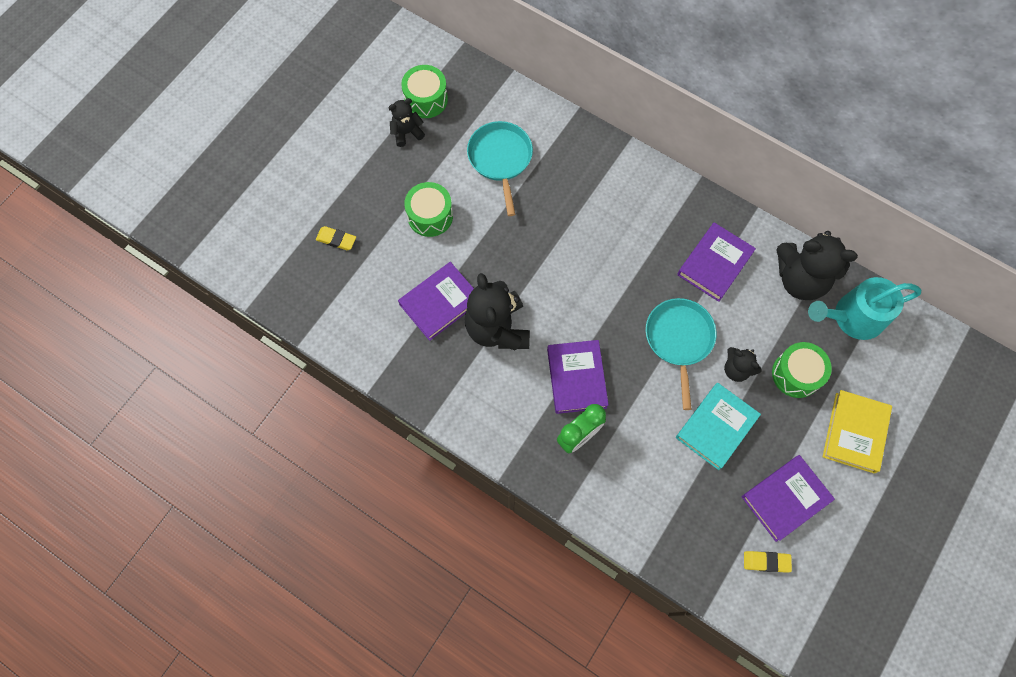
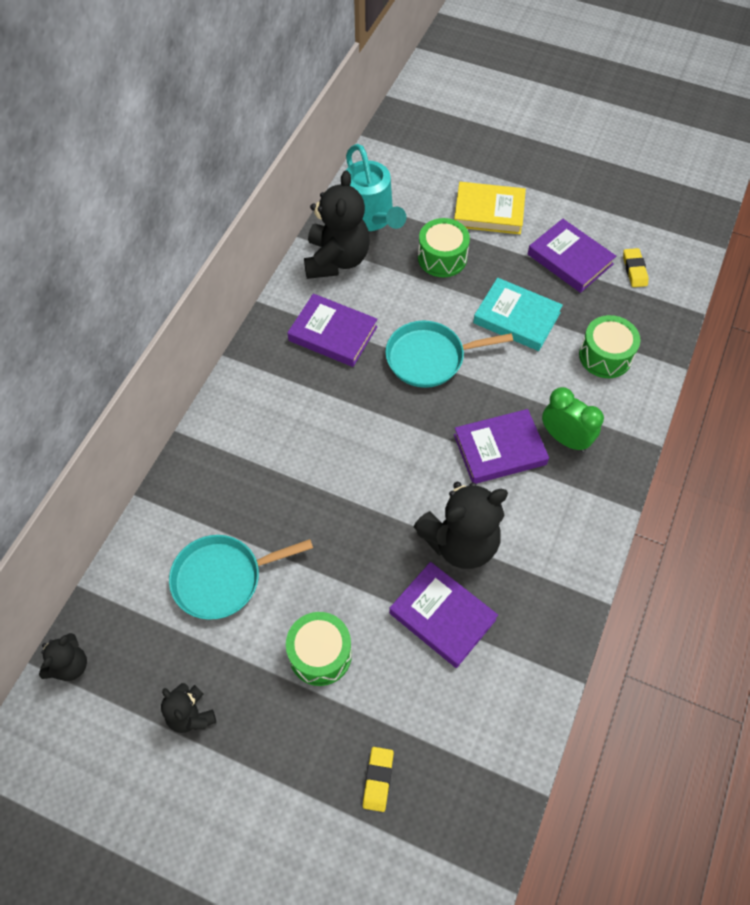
camera: 100 degrees left, 10 degrees down
green drum [401,65,448,118] -> green drum moved to [579,315,640,378]
black teddy bear [724,347,762,382] -> black teddy bear moved to [39,633,87,681]

